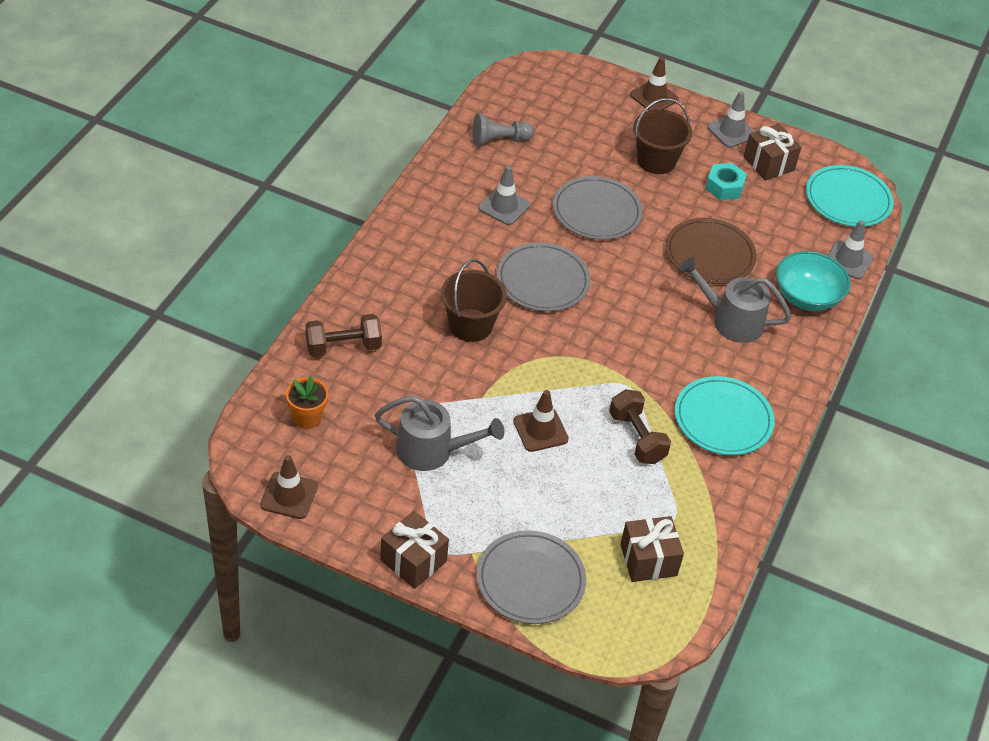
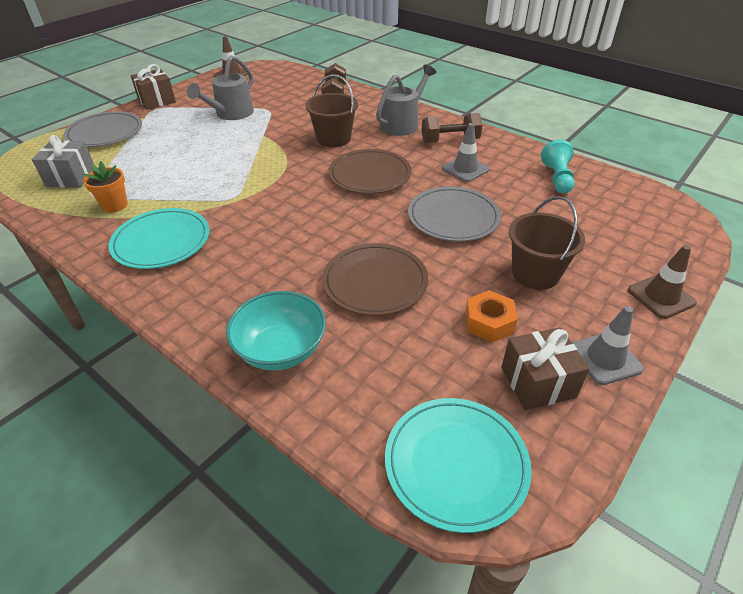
camera: 110 degrees right, 5 degrees down
orange flower pot [286,376,328,429] -> orange flower pot moved to [83,161,128,212]
grey pawn [473,113,534,146] -> turquoise pawn [541,140,575,193]
grey plate [497,242,591,312] -> brown plate [328,149,412,194]
brown traffic cone [513,390,569,452] -> none
brown dumbbell [609,389,671,464] -> brown dumbbell moved to [422,113,483,143]
brown gift [620,516,684,582] -> grey gift [32,135,94,188]
grey watering can [679,257,791,343] -> grey watering can moved to [376,65,436,136]
turquoise nut [705,163,747,200] -> orange nut [465,290,518,343]
grey traffic cone [827,220,874,279] -> none

